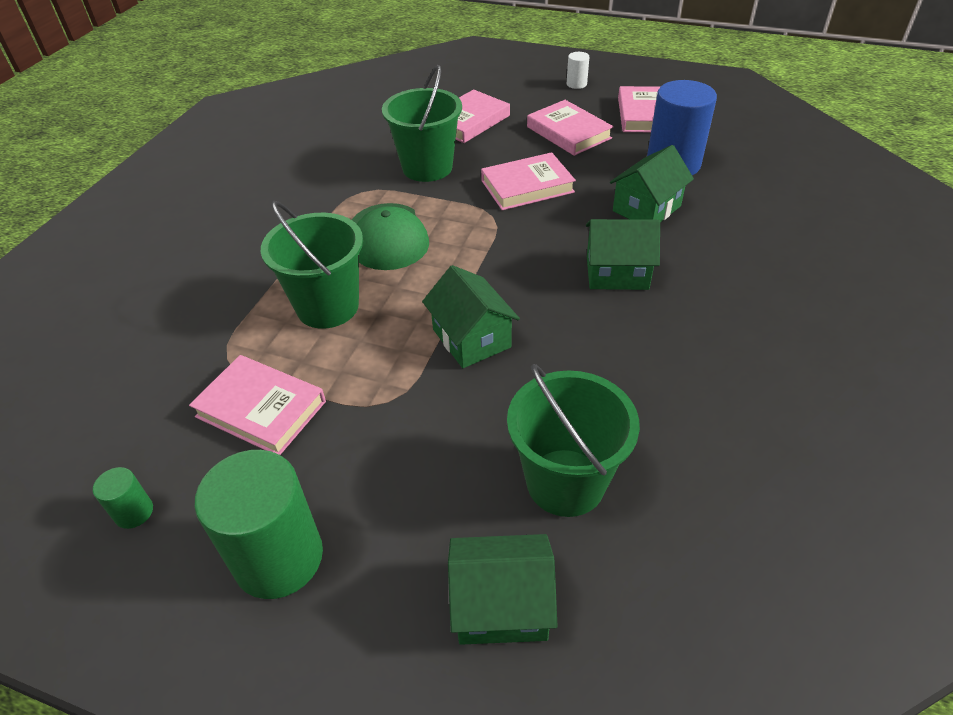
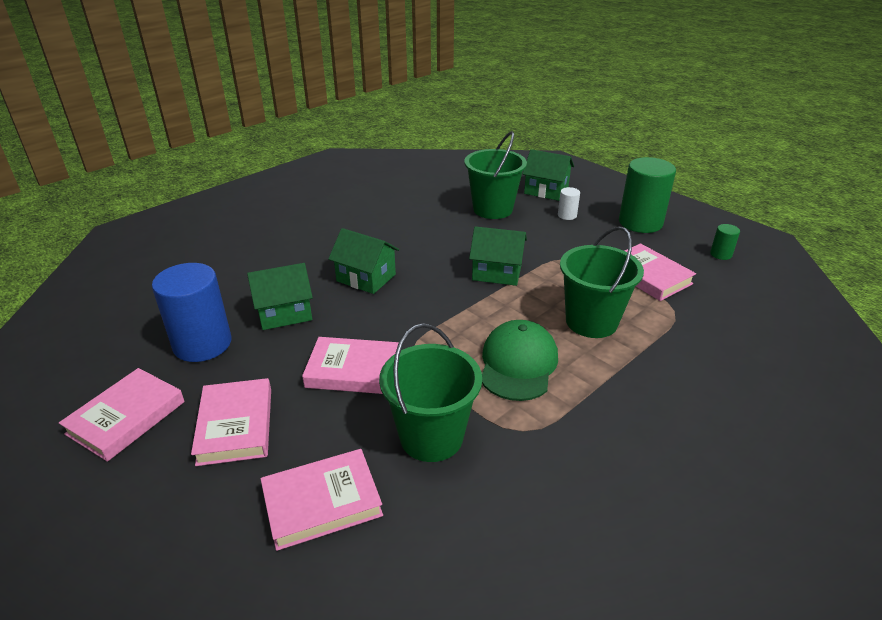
camera: 155 degrees left, 10 degrees down
green house [422,265,520,368] -> green house turned 75 degrees counterclockwise [469,226,527,286]
white cylinder [567,52,589,89] -> white cylinder moved to [558,187,580,220]

